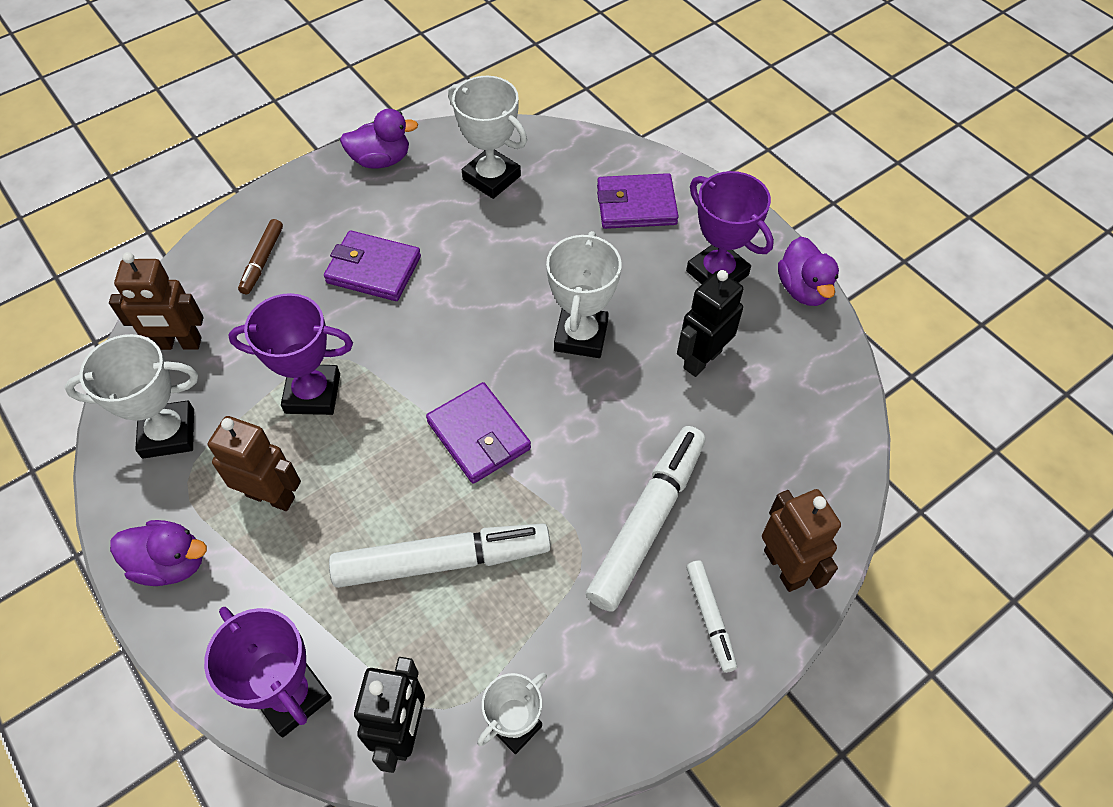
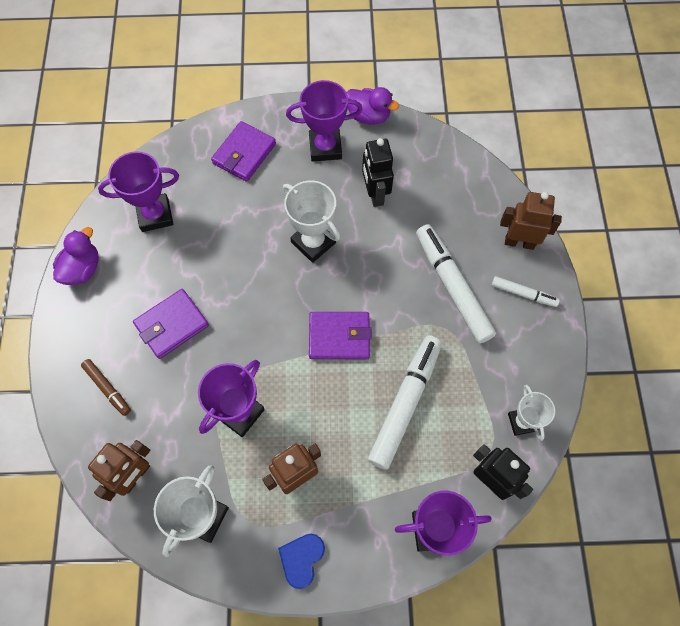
camera: 55 degrees left, 10 degrees up
purple duck [110,520,207,586] -> blue heart [278,534,325,589]
white trophy [448,76,527,199] -> purple trophy [98,151,179,232]

